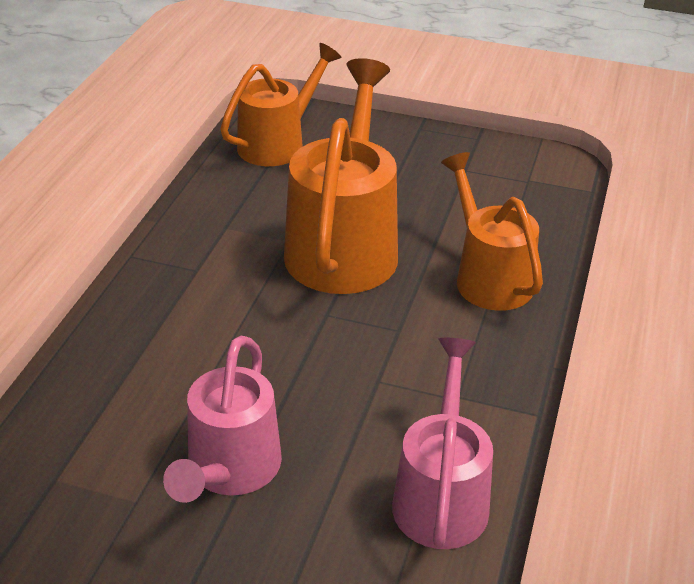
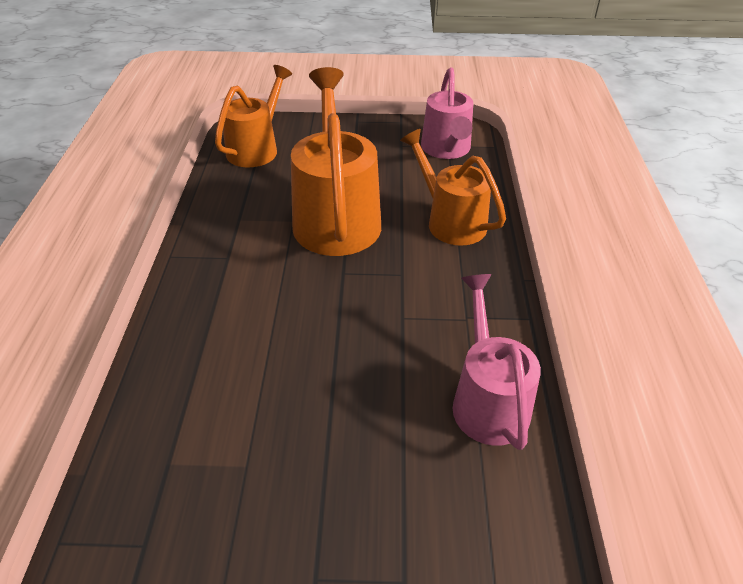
camera: 15 degrees left, 5 degrees up
pink watering can [163,336,282,503] -> pink watering can moved to [421,67,473,159]

